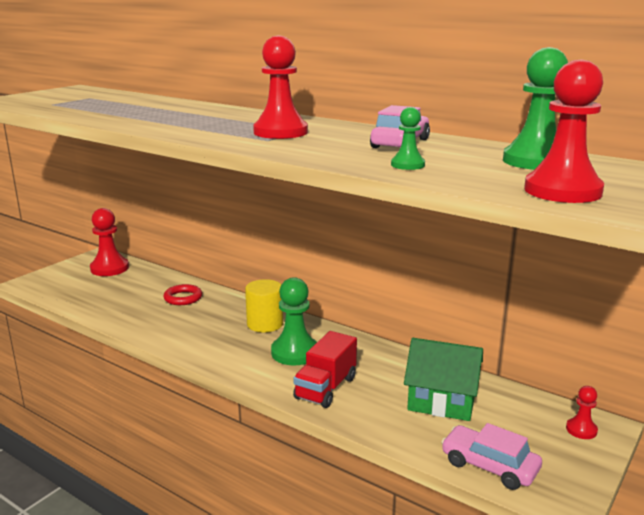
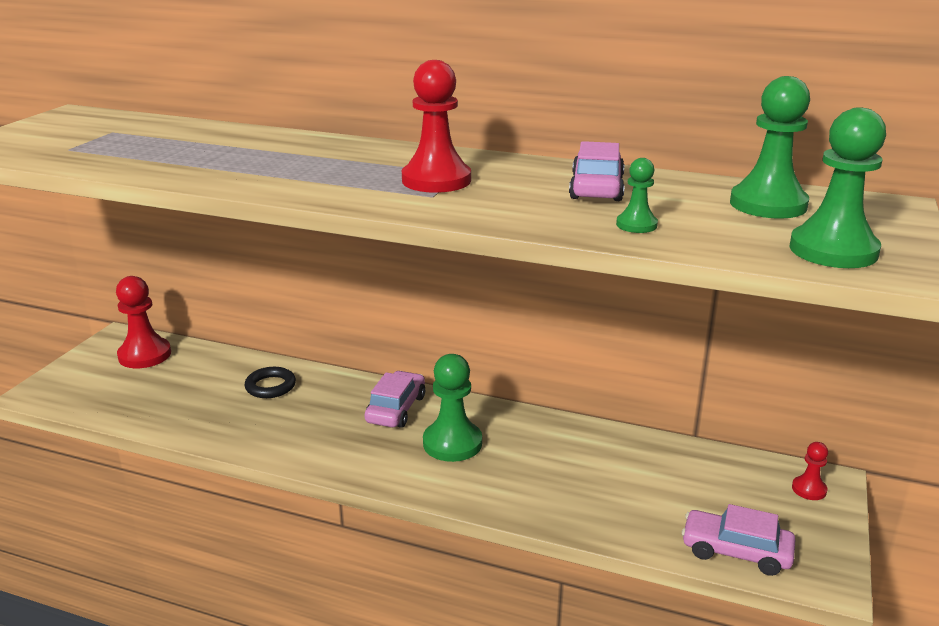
camera: 15 degrees left, 5 degrees up
red ring [163,284,202,305] -> black ring [244,367,296,398]
yellow cylinder [245,279,283,332] -> pink car [365,371,425,428]
red truck [293,331,357,408] -> none
green house [404,338,483,421] -> none
red pawn [524,59,604,203] -> green pawn [790,107,886,268]

